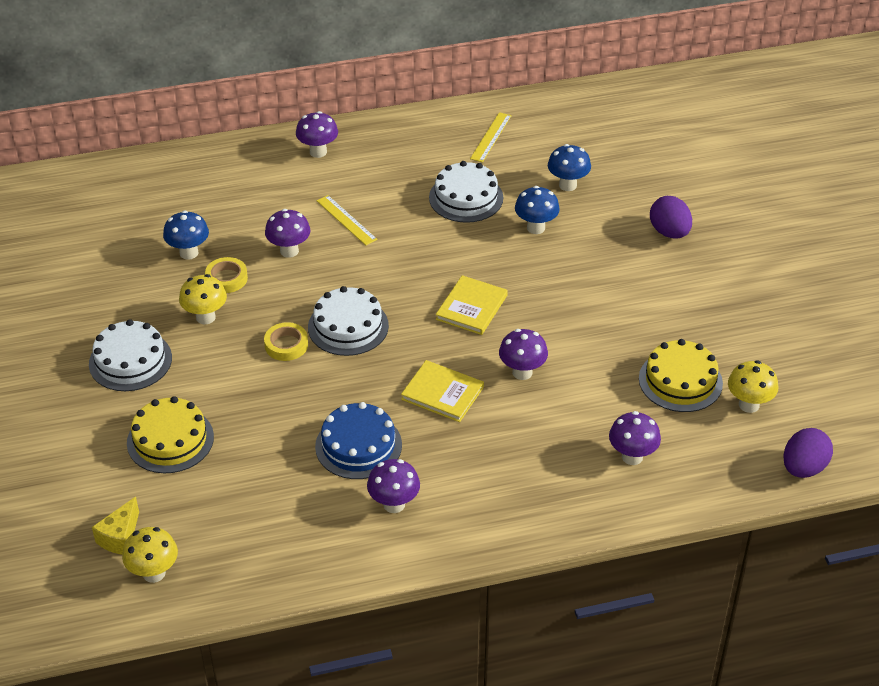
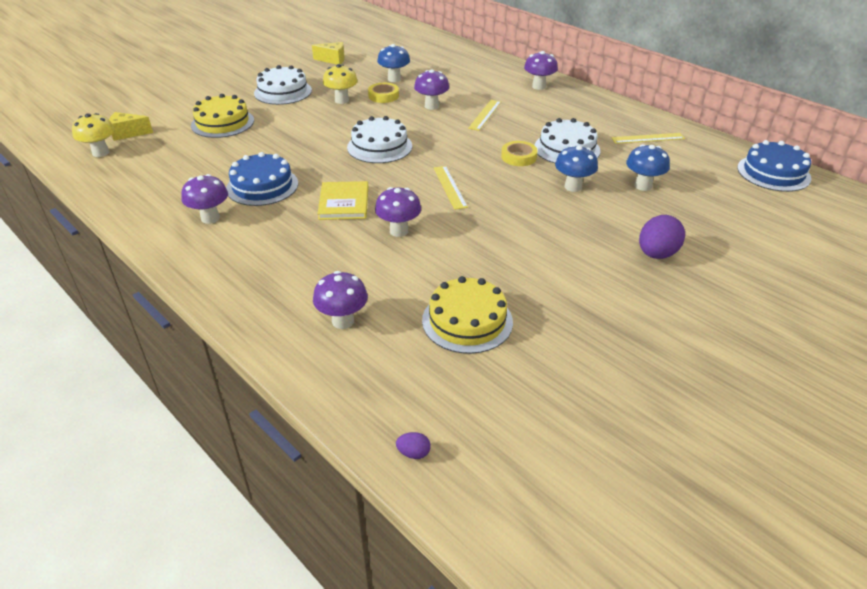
camera: 60 degrees right, 5 degrees down
yellow tape [264,322,308,361] -> yellow tape moved to [501,141,538,166]
yellow book [436,275,508,335] -> yellow ruler [434,166,468,210]
yellow mushroom [728,360,778,413] -> none
purple egg [783,428,833,478] -> purple egg [396,432,431,459], size x0.46
none -> yellow cheese [312,42,345,65]
none -> blue cake [737,140,811,192]

